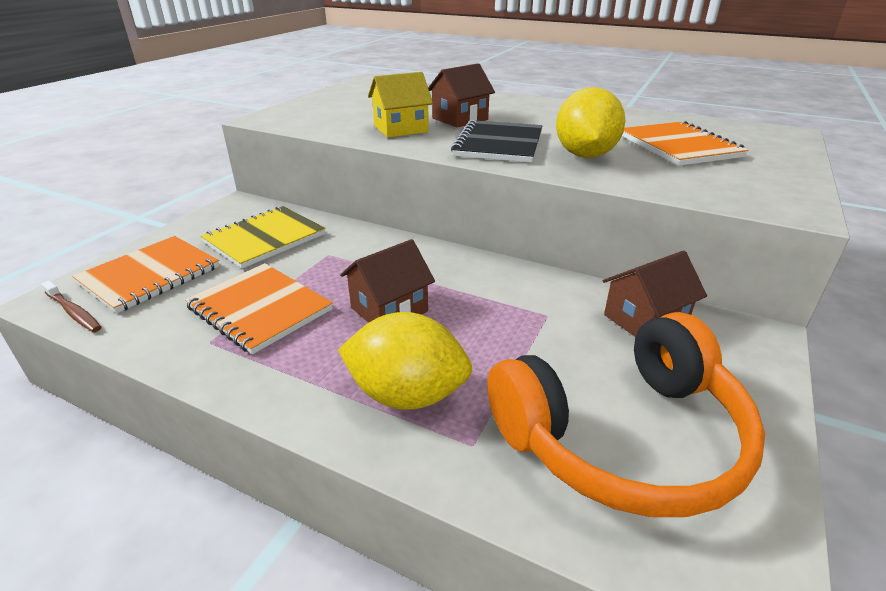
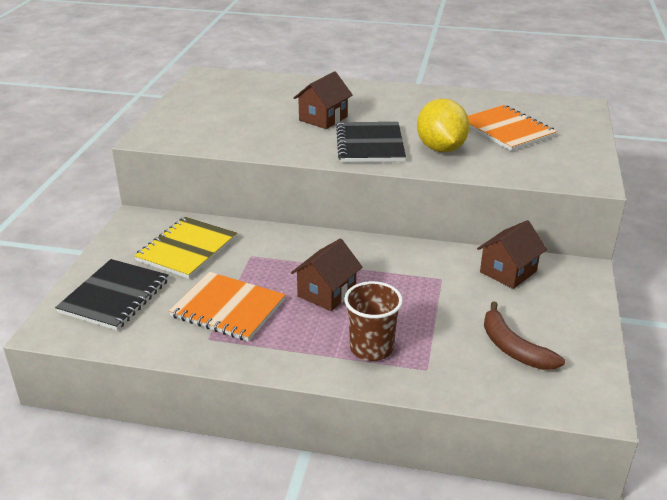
camera: 15 degrees left, 0 degrees up
brown toothbrush [41,281,101,332] -> none
orange notebook [72,236,220,313] -> black notebook [55,259,169,330]
yellow lemon [338,312,473,410] -> brown cup [344,281,403,361]
yellow house [368,72,433,138] -> none
orange headphones [487,312,765,517] -> brown banana [484,302,565,370]

